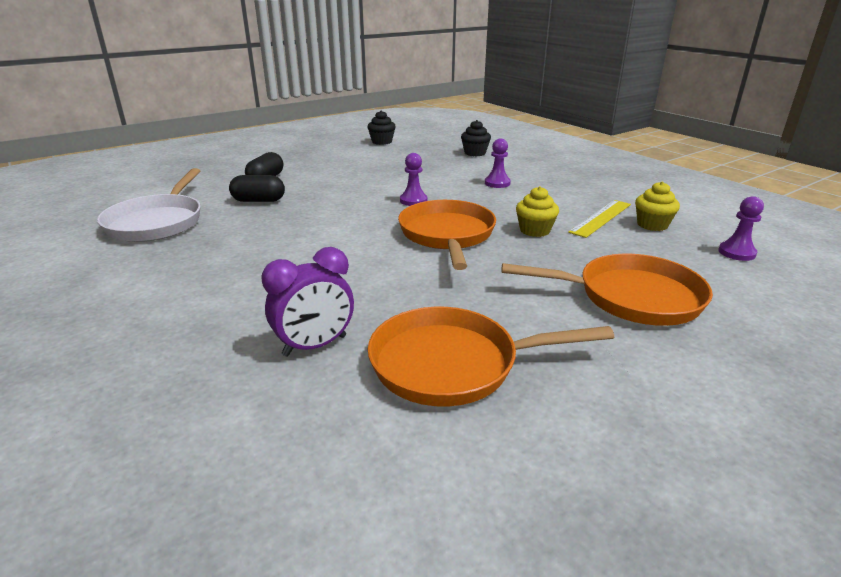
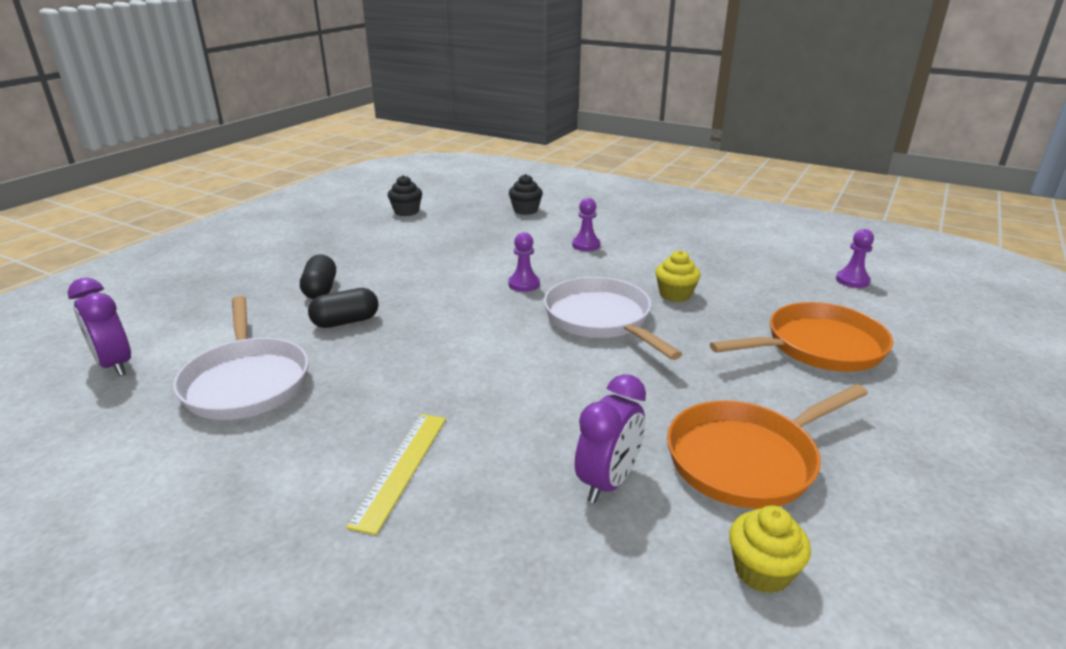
camera: 25 degrees left, 0 degrees up
orange pan [398,200,496,270] -> white pan [544,277,682,360]
yellow ruler [568,200,631,238] -> yellow ruler moved to [346,414,446,535]
yellow cupcake [635,182,680,231] -> yellow cupcake moved to [729,506,811,594]
none -> purple clock [68,278,131,377]

